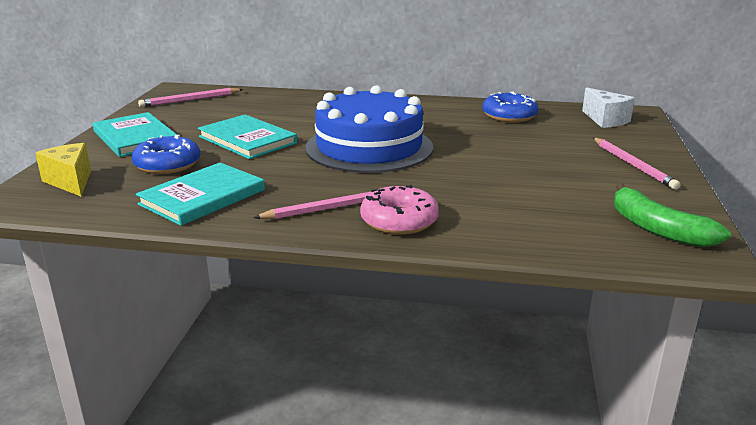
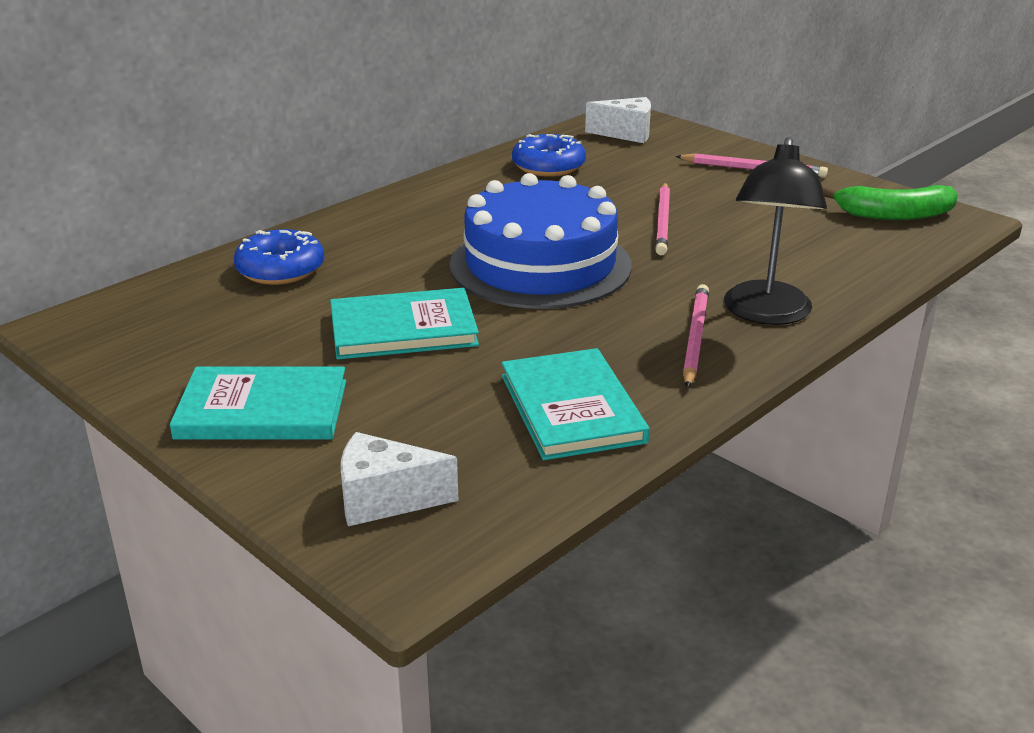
camera: 55 degrees left, 5 degrees up
yellow cheese [35,143,91,196] -> white cheese [341,432,458,526]
blue donut [132,135,200,174] -> blue donut moved to [234,229,324,285]
pink pencil [138,88,243,107] -> pink pencil moved to [655,183,670,255]
pink donut [360,185,439,235] -> black lamp [724,137,827,325]

